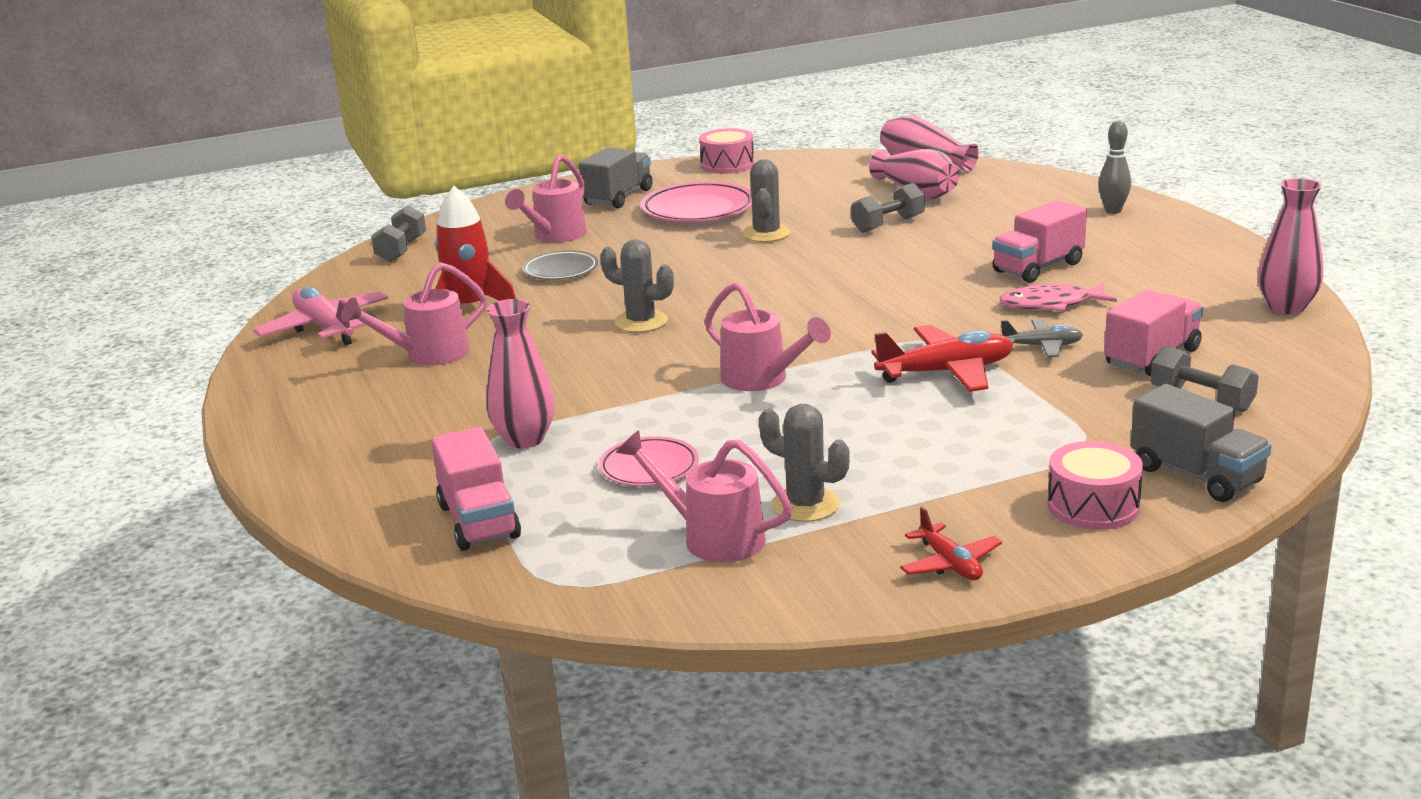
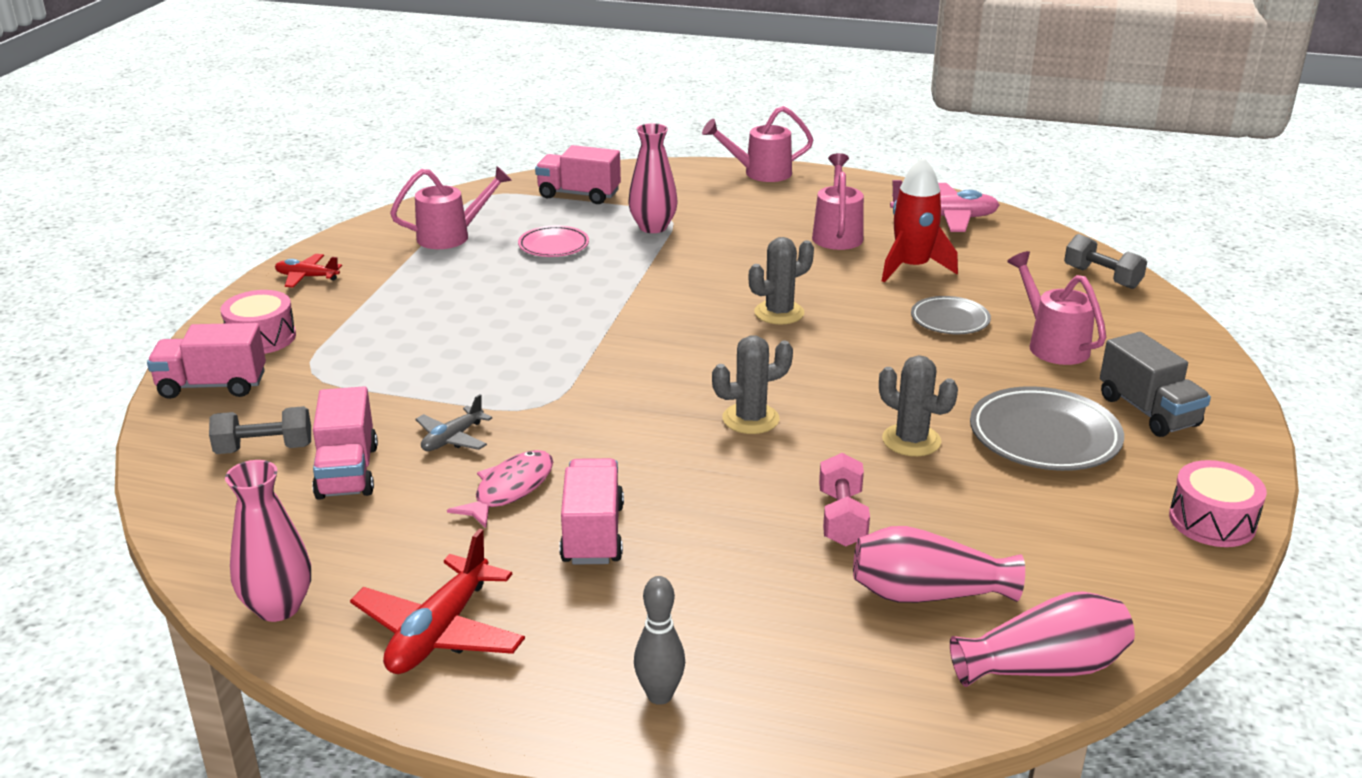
camera: 125 degrees right, 5 degrees up
pink plate [640,181,752,222] -> grey plate [970,386,1124,471]
pink watering can [705,282,831,391] -> pink watering can moved to [702,106,813,182]
grey cactus [759,404,850,522] -> grey cactus moved to [712,335,793,434]
grey dumbbell [851,183,925,233] -> pink dumbbell [819,453,870,546]
red plane [871,325,1013,392] -> red plane moved to [350,528,525,674]
grey truck [1131,384,1272,502] -> pink truck [147,323,266,399]

